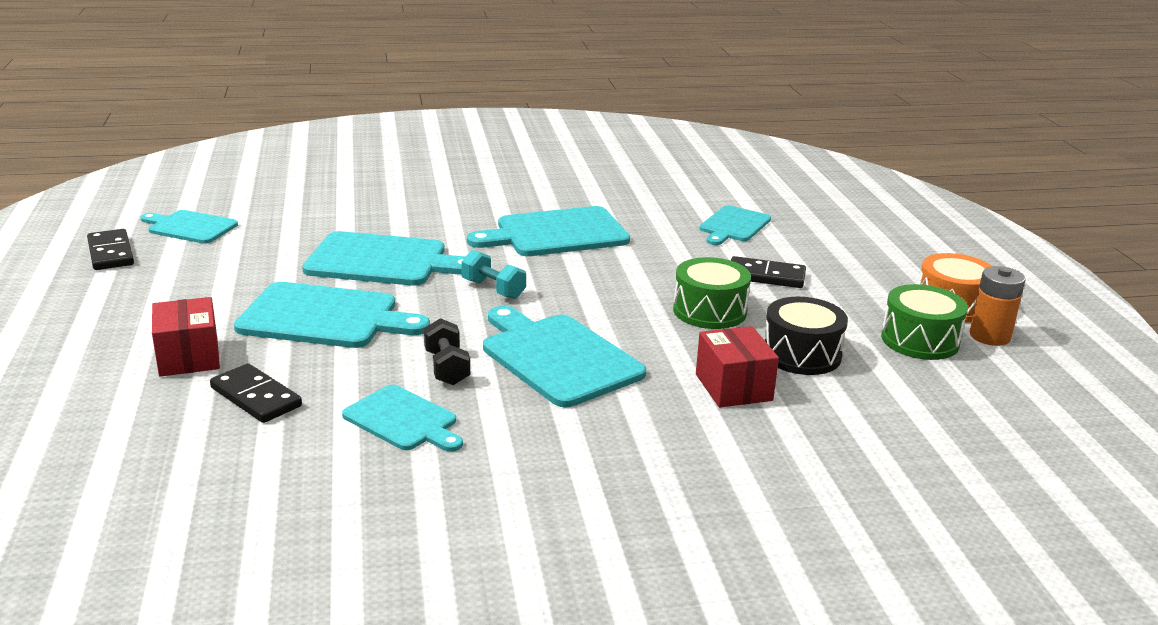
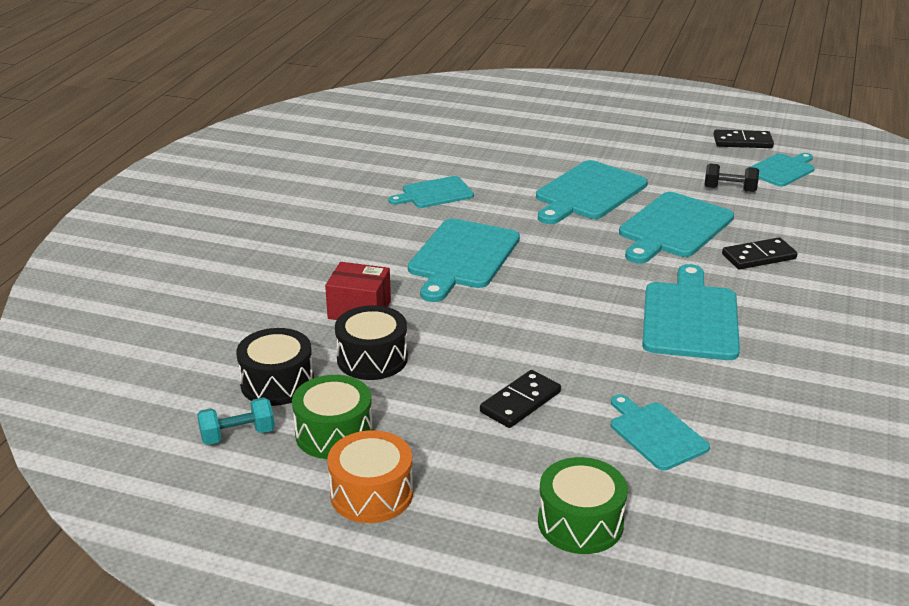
camera: 120 degrees right, 5 degrees up
red box [152,297,220,377] -> none
black domino [210,363,302,423] -> black domino moved to [722,238,798,269]
black dumbbell [424,318,470,385] -> black dumbbell moved to [704,163,759,192]
turquoise dumbbell [461,250,526,299] -> turquoise dumbbell moved to [197,397,275,445]
turquoise cutting board [483,306,646,407] -> turquoise cutting board turned 120 degrees clockwise [408,219,520,302]
green drum [673,257,751,329] -> green drum moved to [538,457,628,554]
orange battery [970,266,1026,346] -> none
none -> black drum [236,328,314,406]

